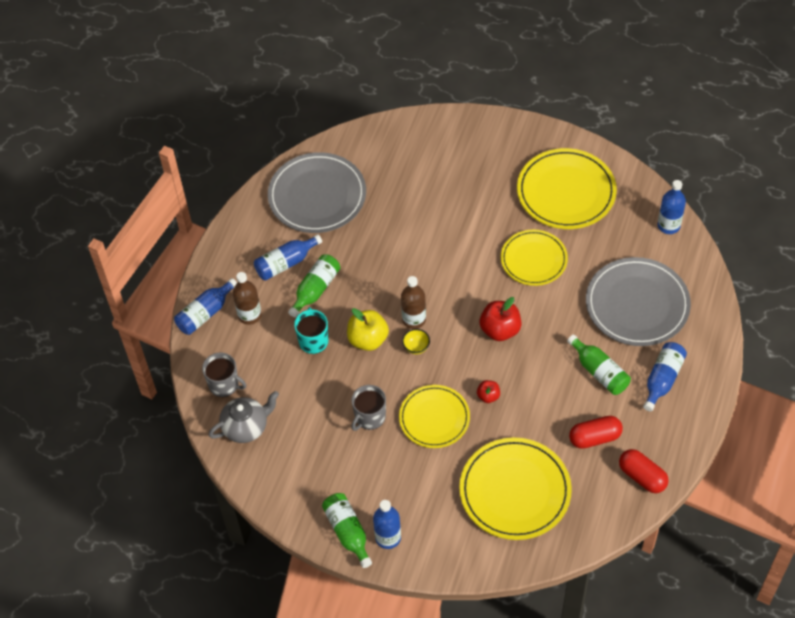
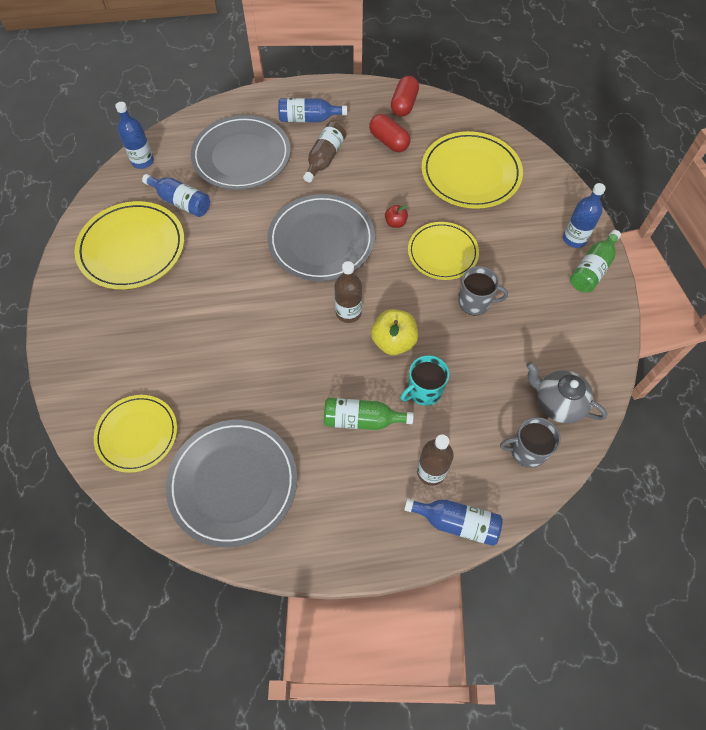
camera: 120 degrees left, 5 degrees up
grey mug [202,352,246,397] -> grey mug turned 90 degrees counterclockwise [500,417,561,468]
blue bottle [254,234,322,281] -> blue bottle moved to [142,174,210,217]
yellow bowl [402,329,430,354] -> none
red apple [480,297,522,341] -> grey plate [267,194,375,281]
yellow plate [501,230,568,286] -> yellow plate moved to [94,395,177,473]
green bottle [567,335,631,395] -> brown bottle [303,122,346,183]

